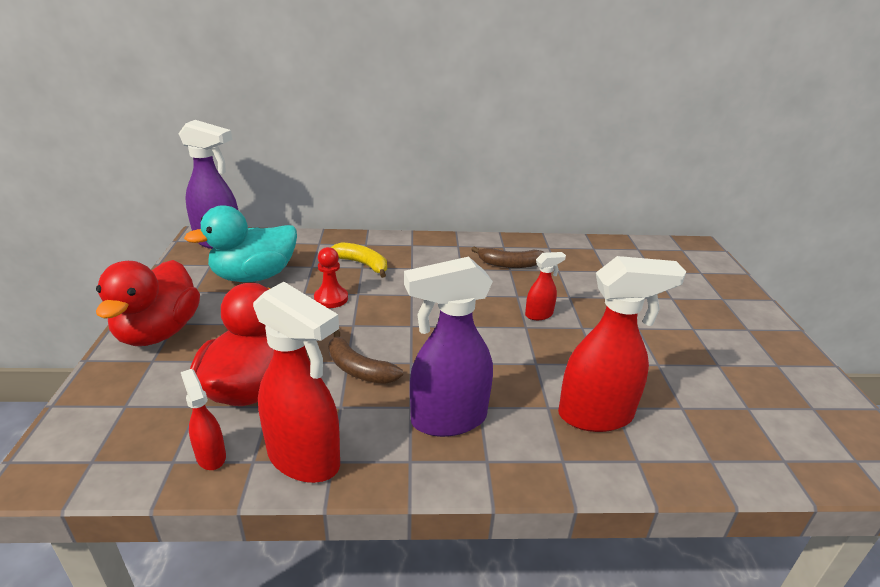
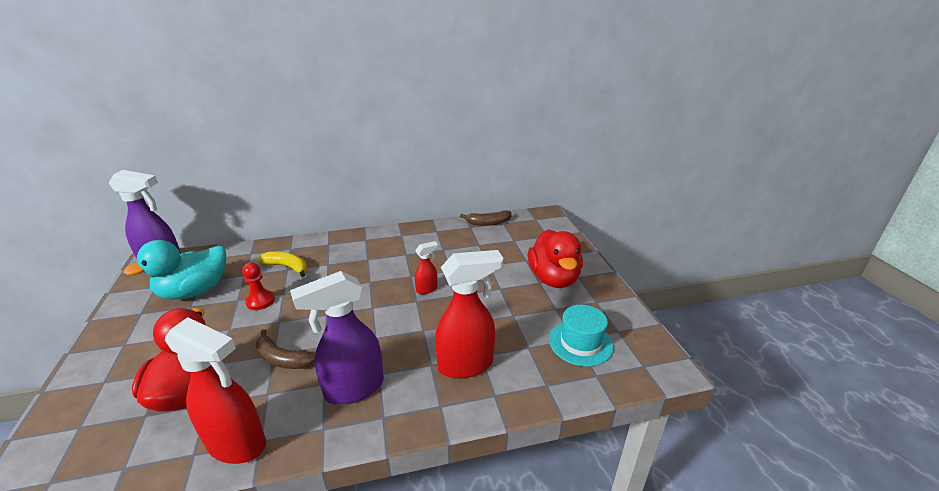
camera: 10 degrees left, 0 degrees up
red duck [96,260,200,346] -> red duck moved to [528,229,583,288]
red spray bottle [181,369,226,470] -> none
brown banana [471,247,545,268] -> brown banana moved to [460,210,511,226]
none -> turquoise hat [549,305,614,367]

